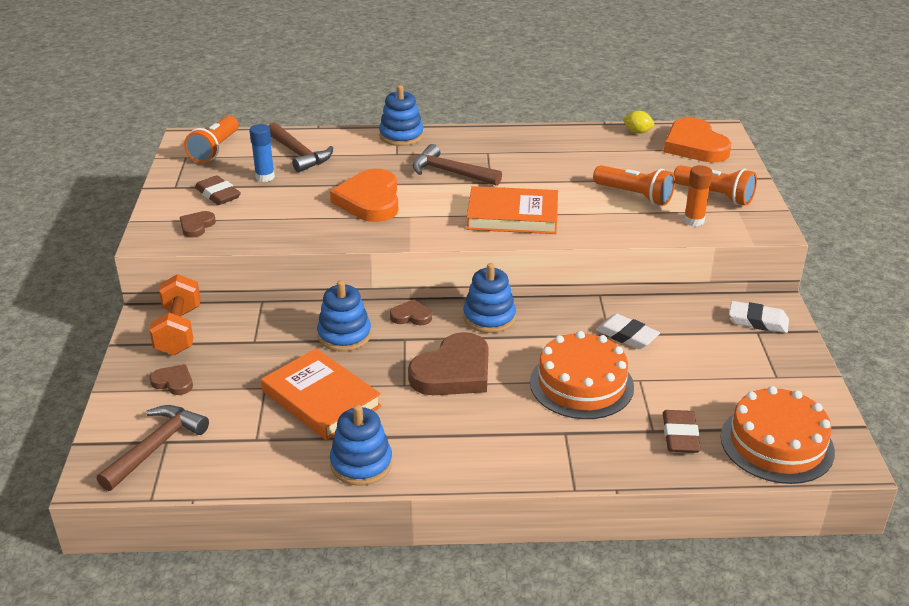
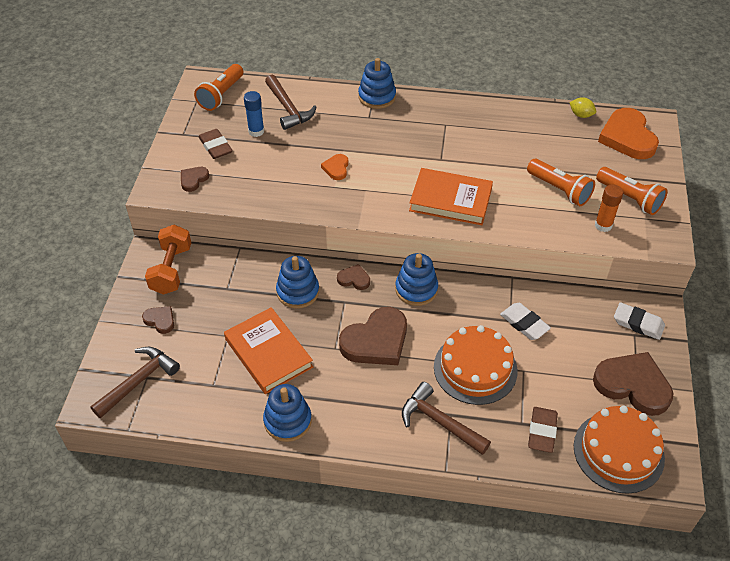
camera: 10 degrees right, 15 degrees up
orange heart [330,169,398,222] -> orange heart [321,154,348,180], size x0.48
brown hammer [413,144,502,186] -> brown hammer moved to [402,382,491,455]
none -> brown heart [593,352,674,416]

